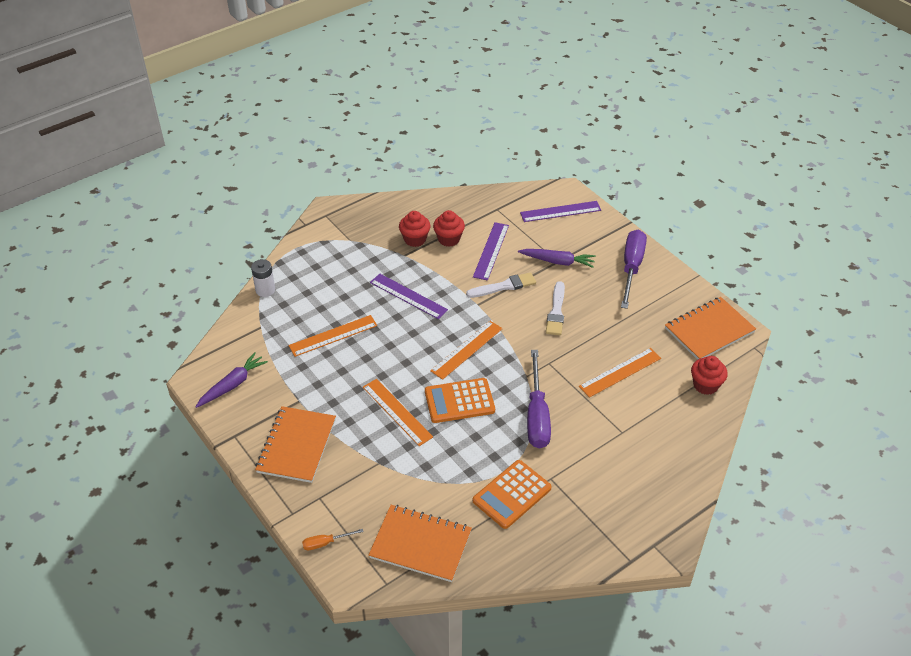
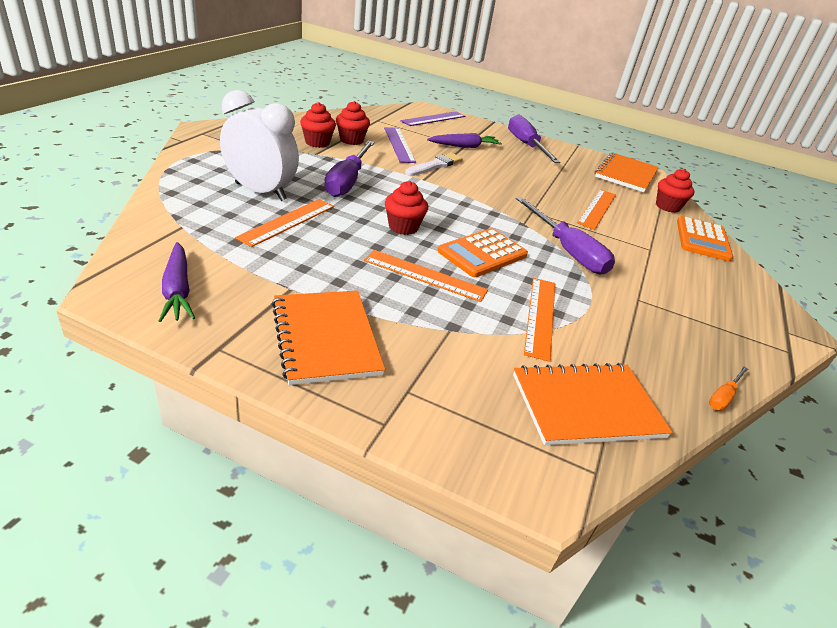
camera: 35 degrees left, 10 degrees down
purple carrot [195,352,268,408] -> purple carrot turned 150 degrees clockwise [159,242,195,322]
white battery [251,259,275,297] -> none
orange screwdriver [302,529,364,550] -> orange screwdriver moved to [709,367,748,411]
purple ruler [370,274,448,319] -> purple screwdriver [324,141,375,197]
orange ruler [430,321,503,380] -> orange ruler moved to [524,278,555,362]
orange calculator [473,460,552,529] -> orange calculator moved to [677,216,733,262]
white brush [546,281,565,335] -> none
none -> white clock [220,90,299,201]
none -> red cupcake [385,181,428,235]

